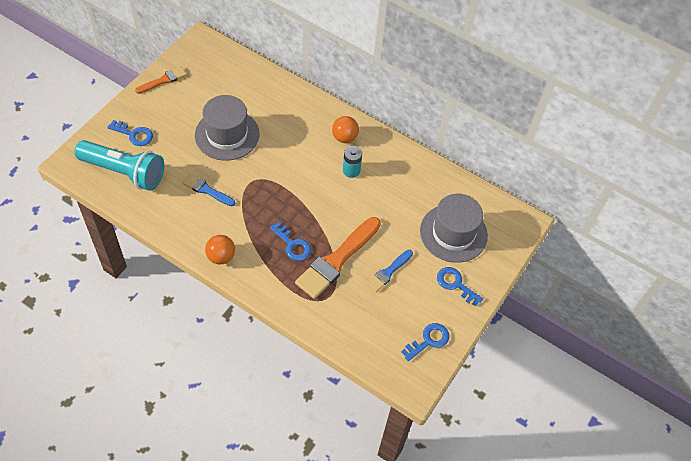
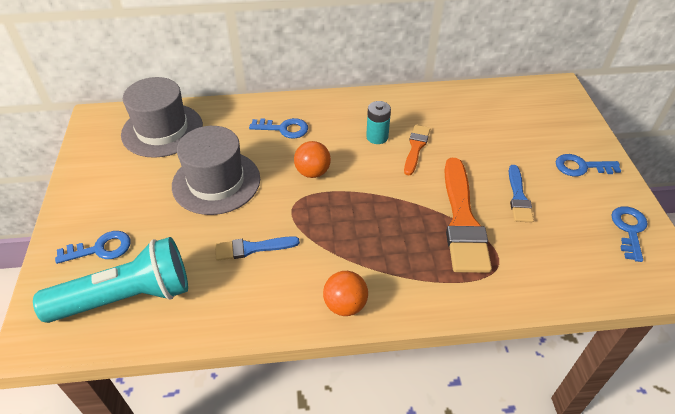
camera: 35 degrees left, 10 degrees down
orange brush [135,66,187,94] -> orange brush moved to [404,125,430,175]
blue key [270,222,311,261] -> blue key moved to [249,118,308,139]
orange ball [332,116,359,143] -> orange ball moved to [294,141,331,178]
grey hat [420,194,488,263] -> grey hat moved to [121,77,203,158]

